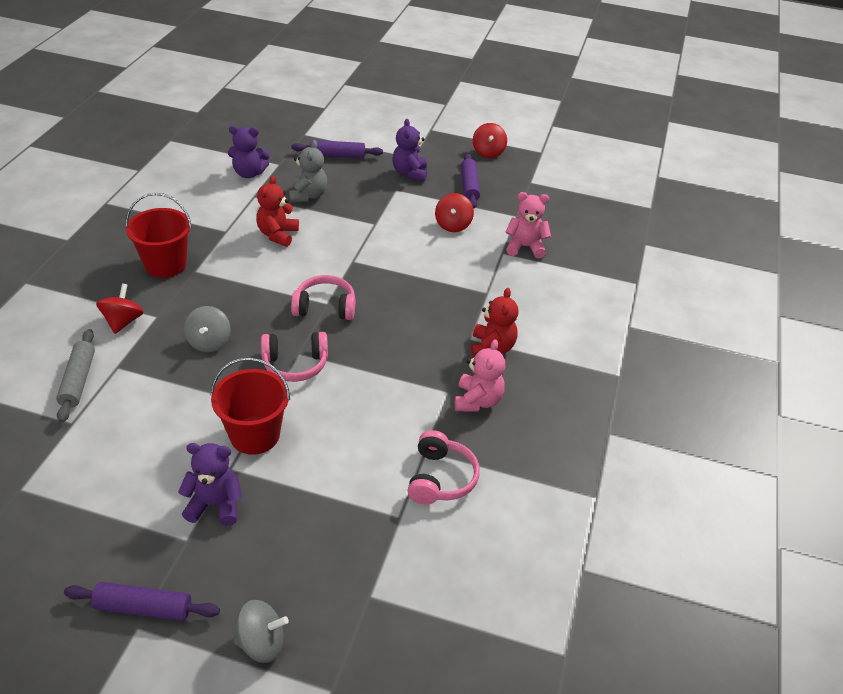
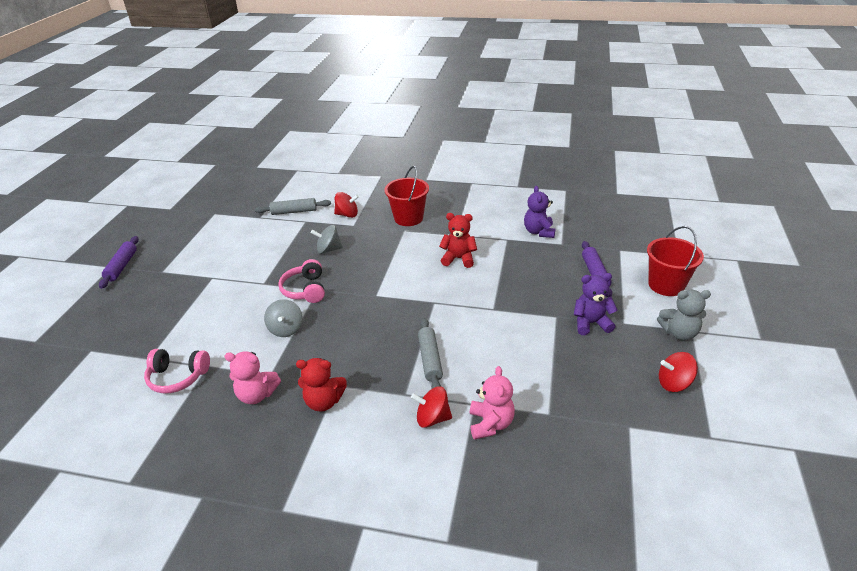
camera: 90 degrees right, 5 degrees down
purple teddy bear [178,443,242,526] -> none
red bucket [211,357,290,455] -> red bucket moved to [647,226,704,296]
grey spinning top [234,600,289,663] -> grey spinning top moved to [264,299,303,337]
grey teddy bear [289,140,327,202] -> grey teddy bear moved to [657,290,711,340]
pink headphones [291,275,355,320] -> none
red spinning top [435,193,474,232] -> red spinning top moved to [411,386,452,428]
purple rolling pin [461,153,480,209] -> none
none -> grey rolling pin [418,318,443,389]

